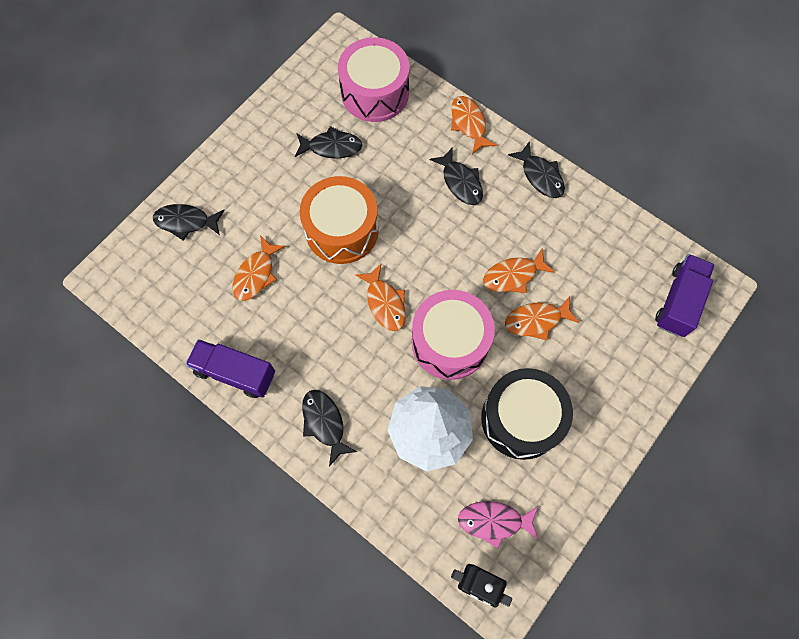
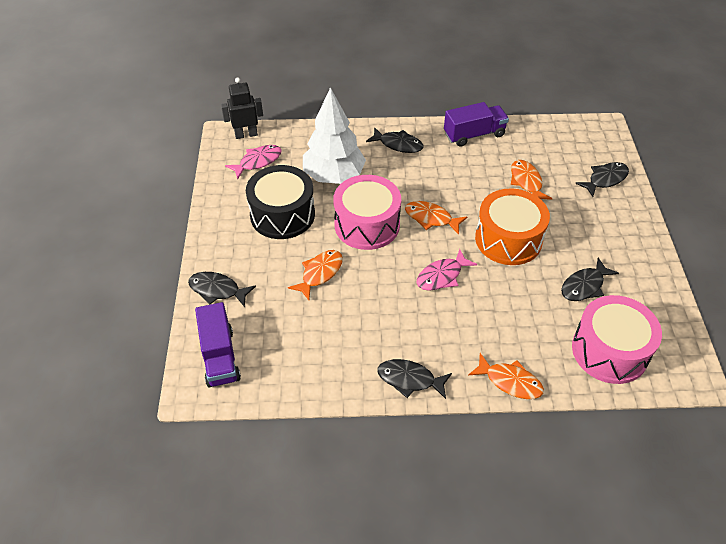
camera: 140 degrees right, 20 degrees down
black fish [430,147,483,205] -> black fish moved to [188,272,256,307]
orange fish [483,248,555,293] -> none
none -> pink fish [417,249,477,291]

